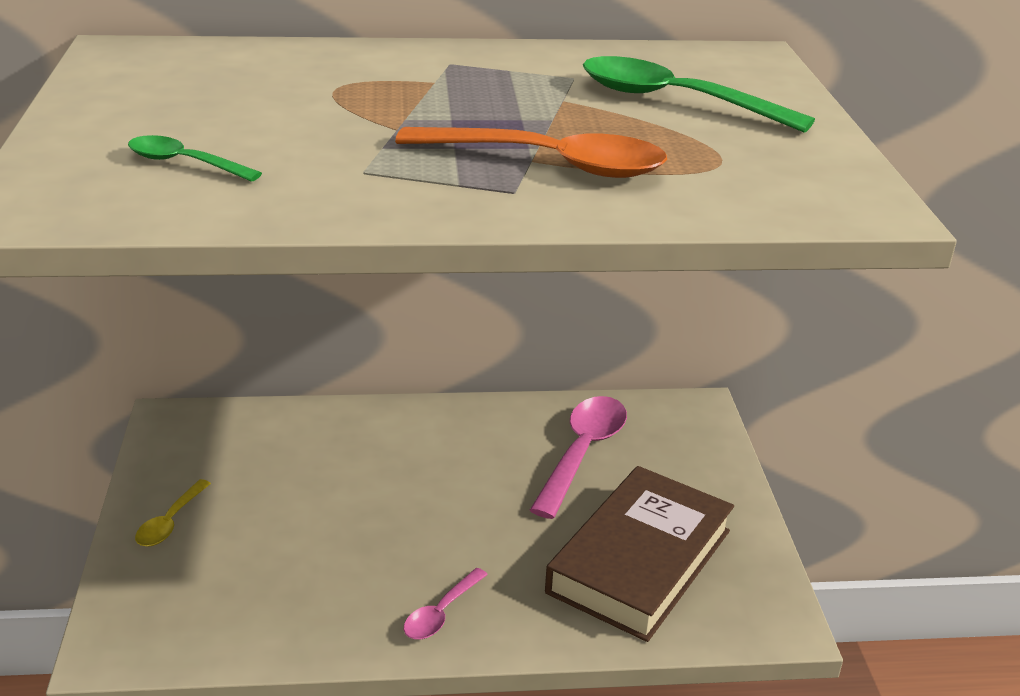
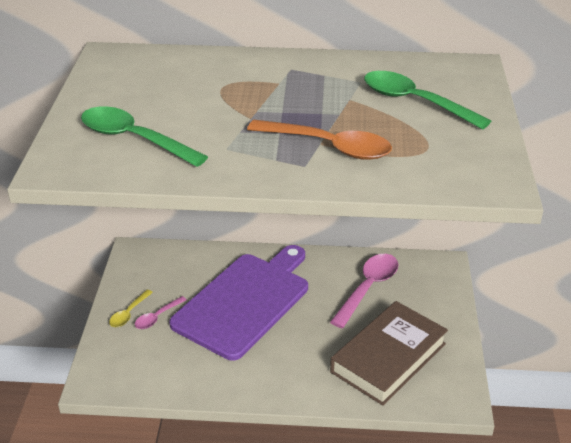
camera: 10 degrees right, 5 degrees up
green spoon [128,135,262,182] -> green spoon [81,106,208,167], size x1.88
pink spoon [404,568,488,639] -> pink spoon moved to [135,296,187,329]
none -> purple cutting board [169,245,308,360]

